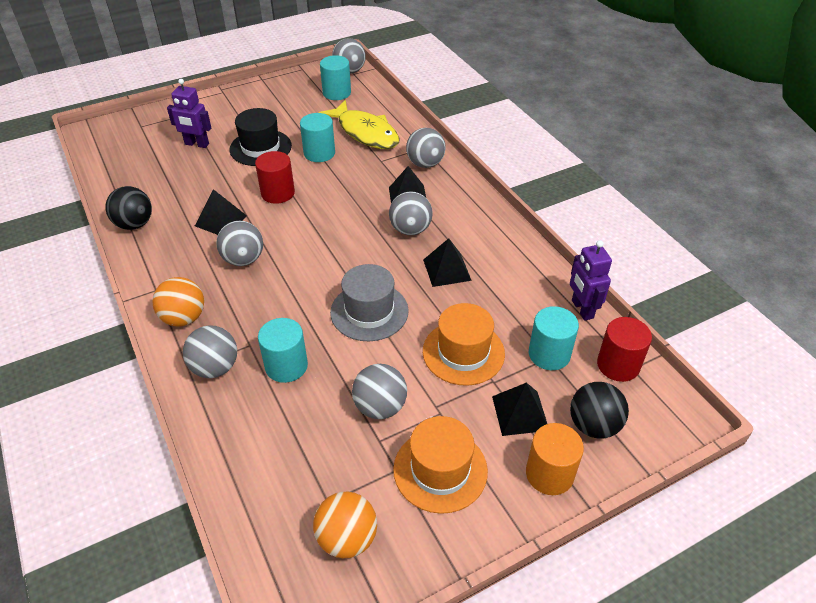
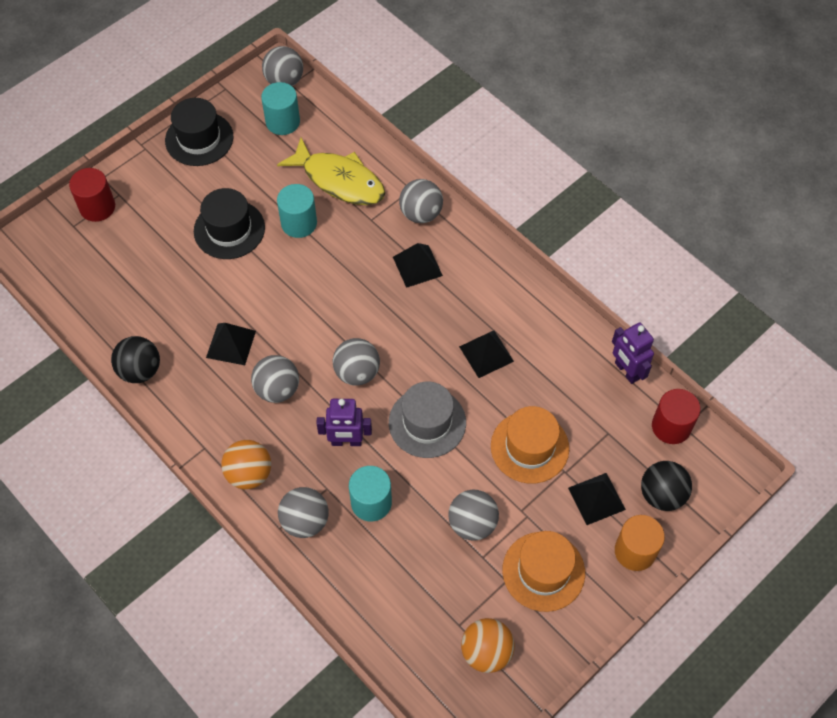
camera: 15 degrees left, 15 degrees up
purple robot [167,79,211,148] -> purple robot moved to [316,399,372,446]
red cylinder [255,151,295,204] -> red cylinder moved to [69,168,115,222]
grey ball [389,191,433,235] -> grey ball moved to [333,338,380,386]
turquoise cylinder [529,306,579,370] -> none
none -> black hat [165,98,233,166]

